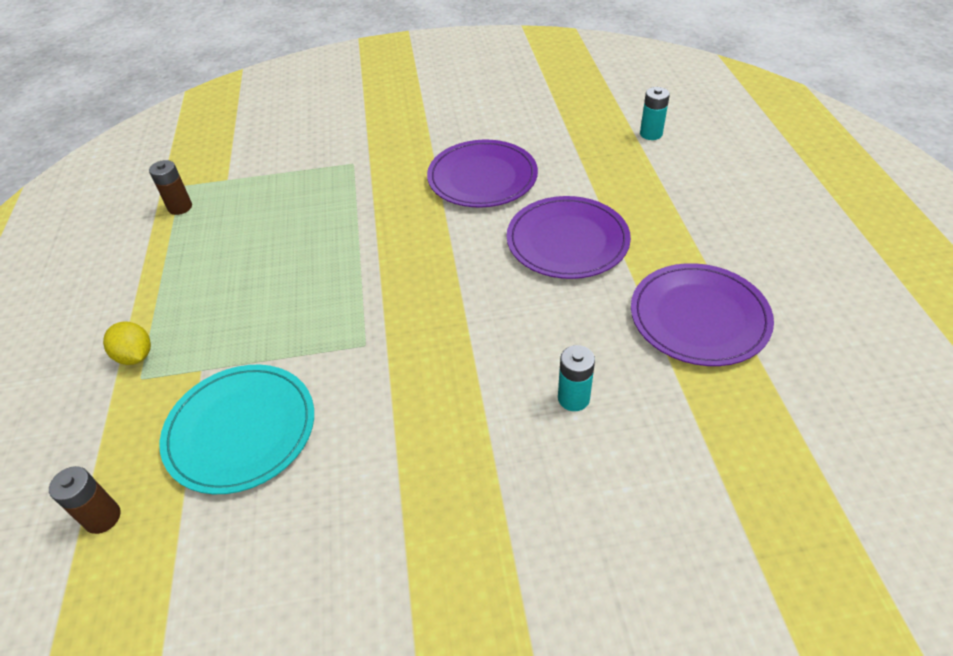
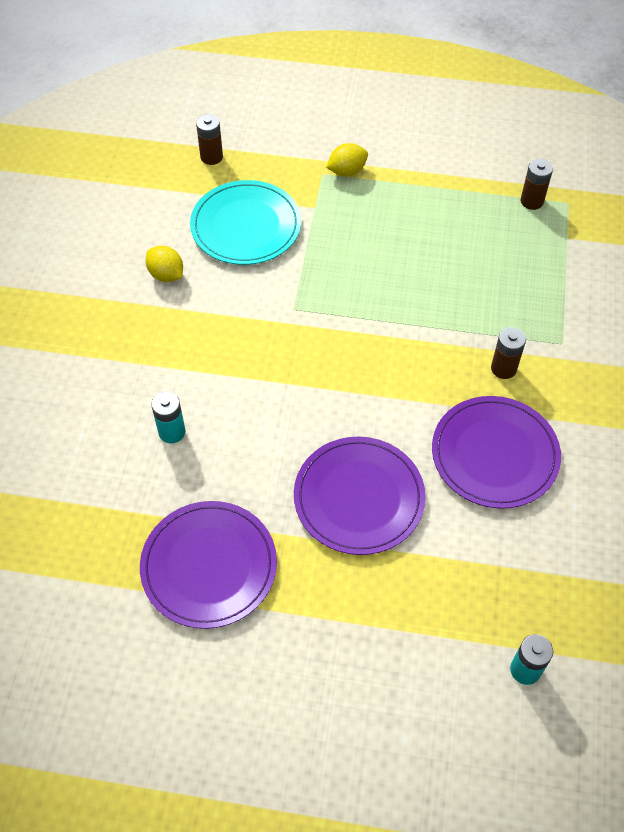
camera: 105 degrees right, 10 degrees up
none -> yellow lemon [146,246,183,282]
none -> brown battery [491,327,526,379]

